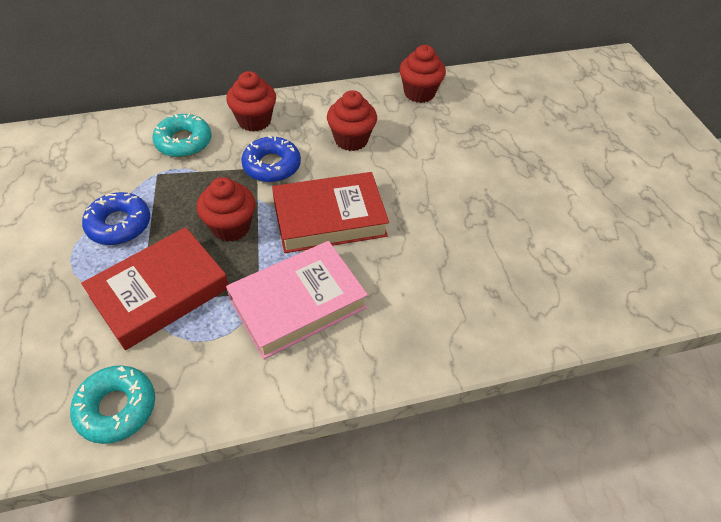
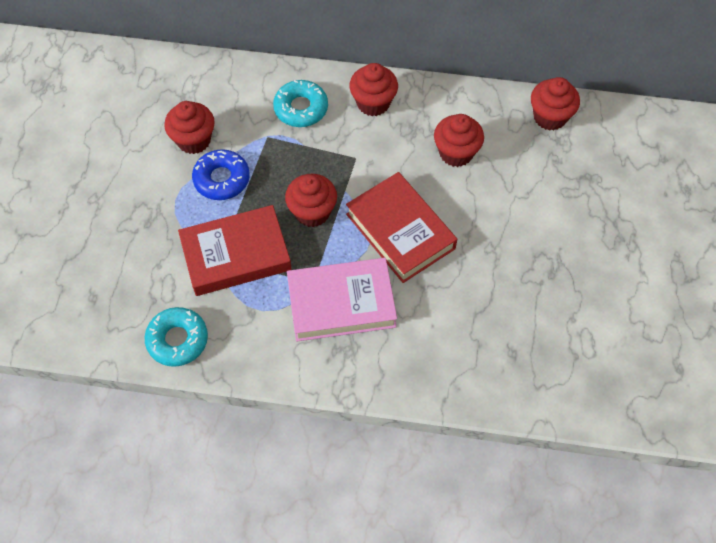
camera: 25 degrees right, 10 degrees up
blue donut [241,135,301,182] -> none
red book [272,172,389,253] -> red book turned 45 degrees clockwise [346,172,457,283]
none -> red cupcake [164,101,215,154]

